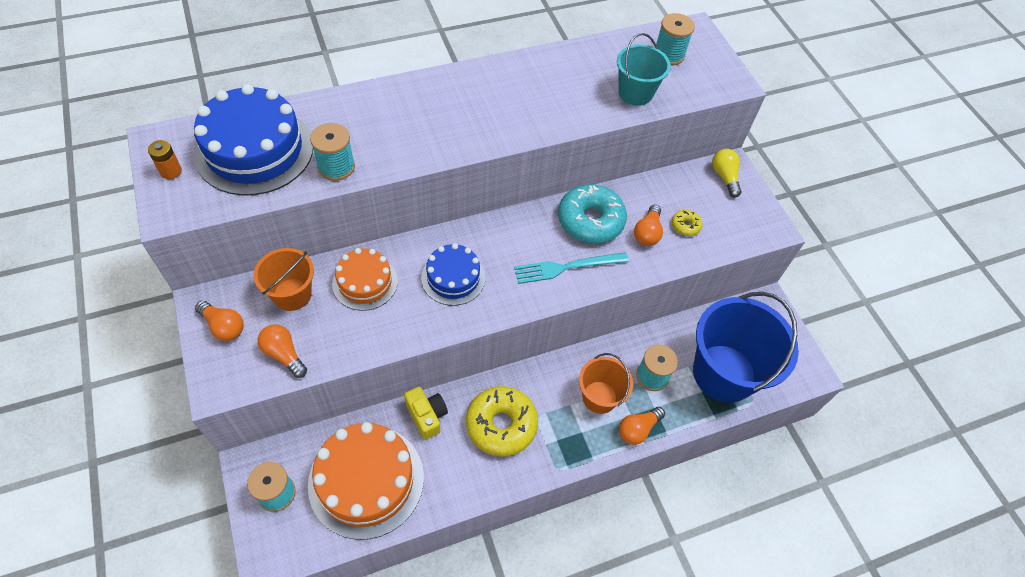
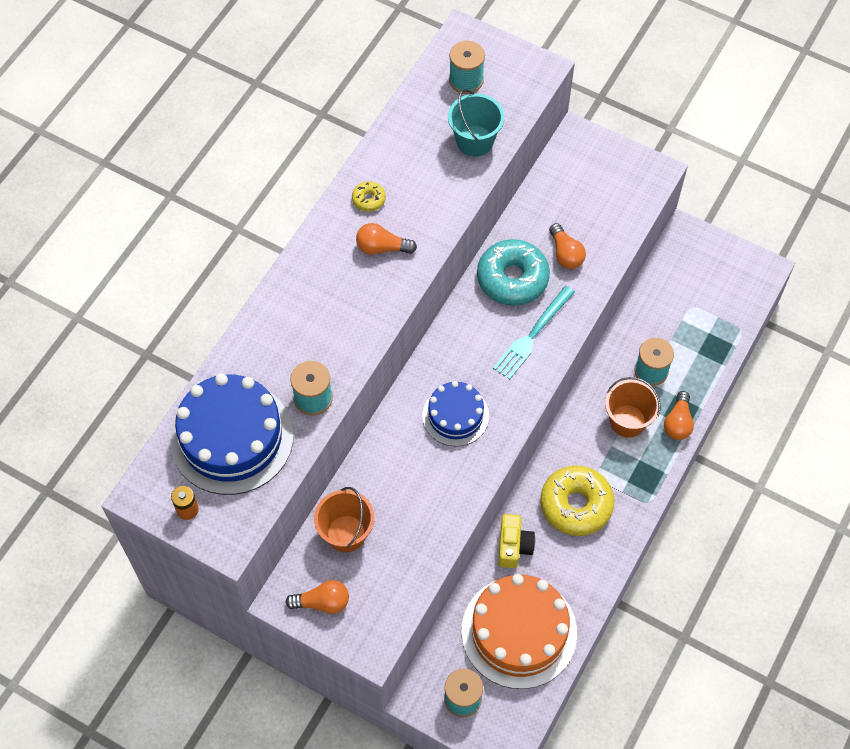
camera: 35 degrees left, 5 degrees up
orange light bulb [258,324,307,378] -> orange light bulb moved to [356,223,417,255]
orange cake [332,248,398,311] -> none
yellow camera [404,387,448,440] -> yellow camera turned 75 degrees clockwise [498,514,535,568]
yellow donut [672,210,703,236] -> yellow donut moved to [352,181,386,212]
blue bucket [693,292,799,403] -> none
yellow light bulb [712,149,742,198] -> none

